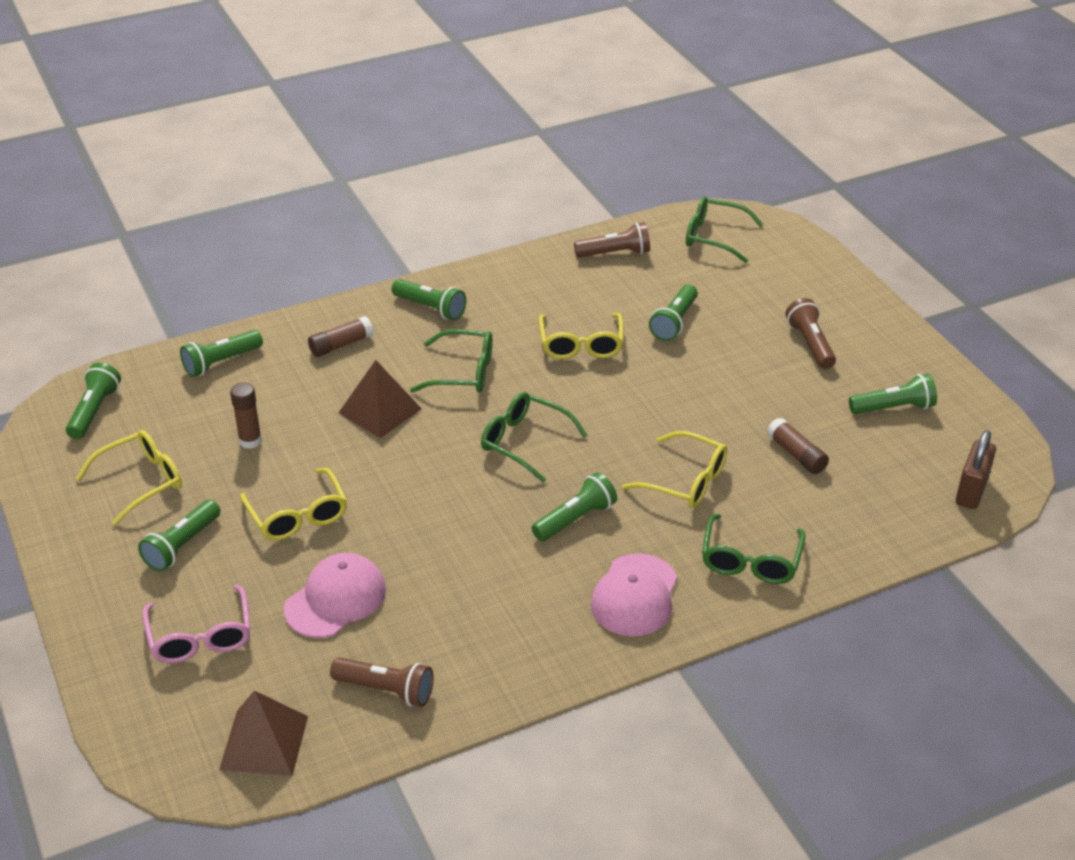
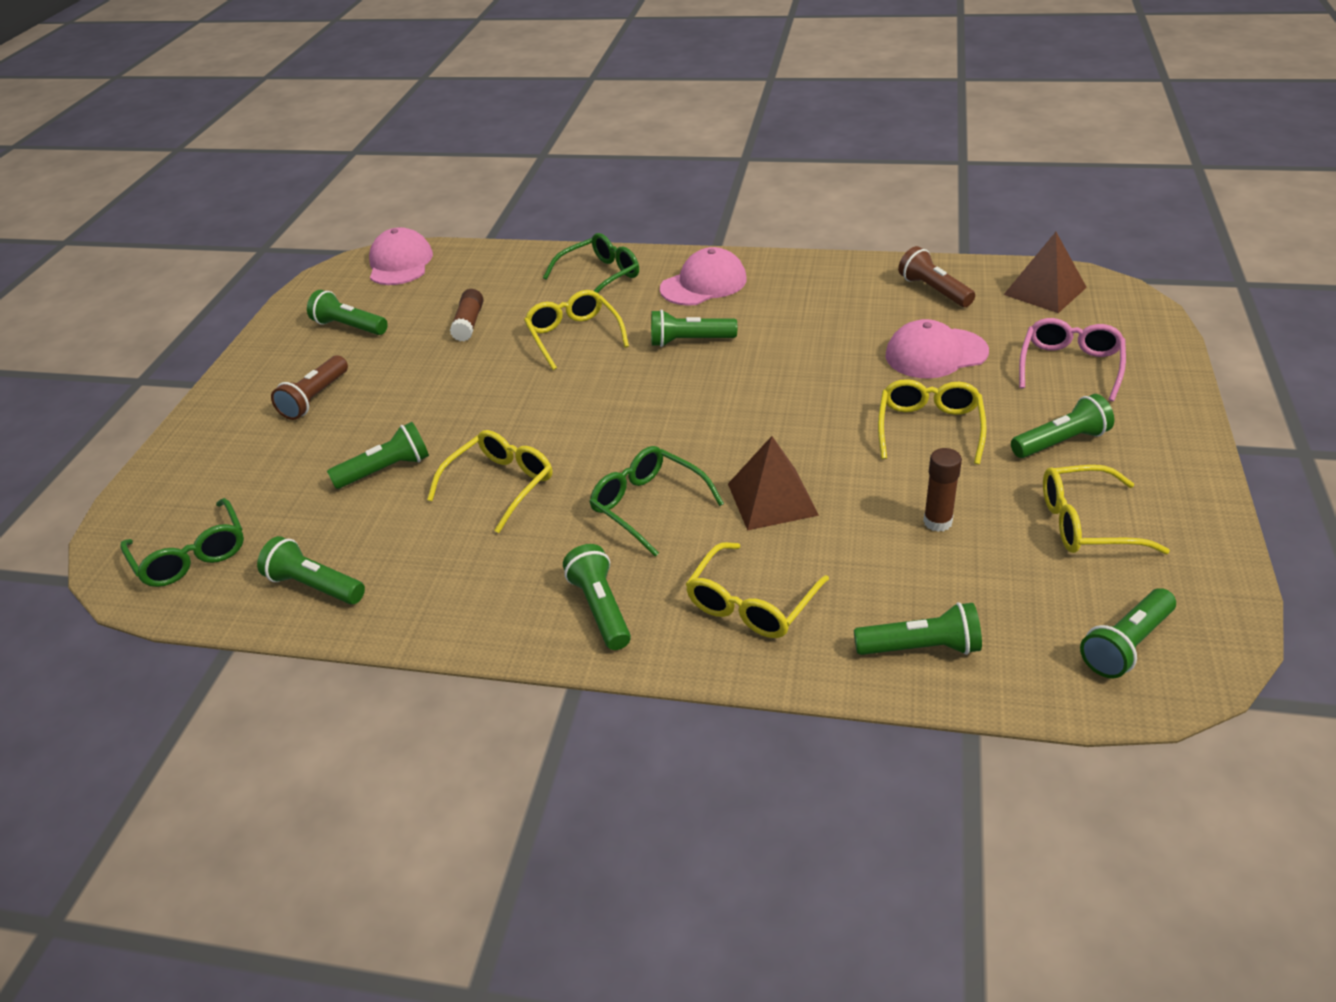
camera: 140 degrees left, 0 degrees up
brown glue stick [308,316,373,357] -> yellow glasses [686,542,829,638]
green glasses [481,392,588,482] -> none
brown flashlight [574,222,650,258] -> green flashlight [257,536,365,605]
brown padlock [956,431,996,509] -> pink cap [369,227,433,285]

